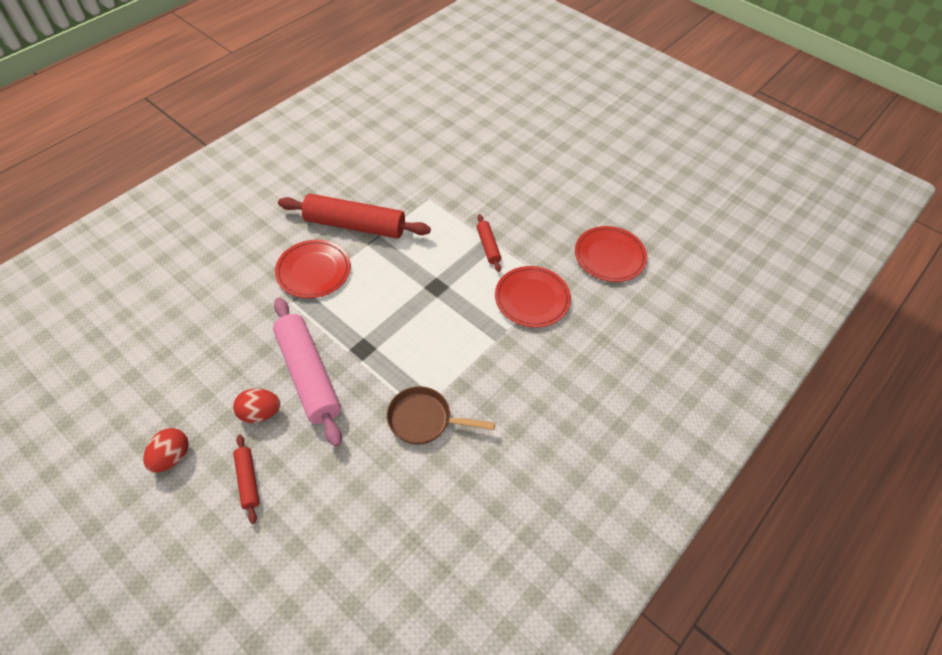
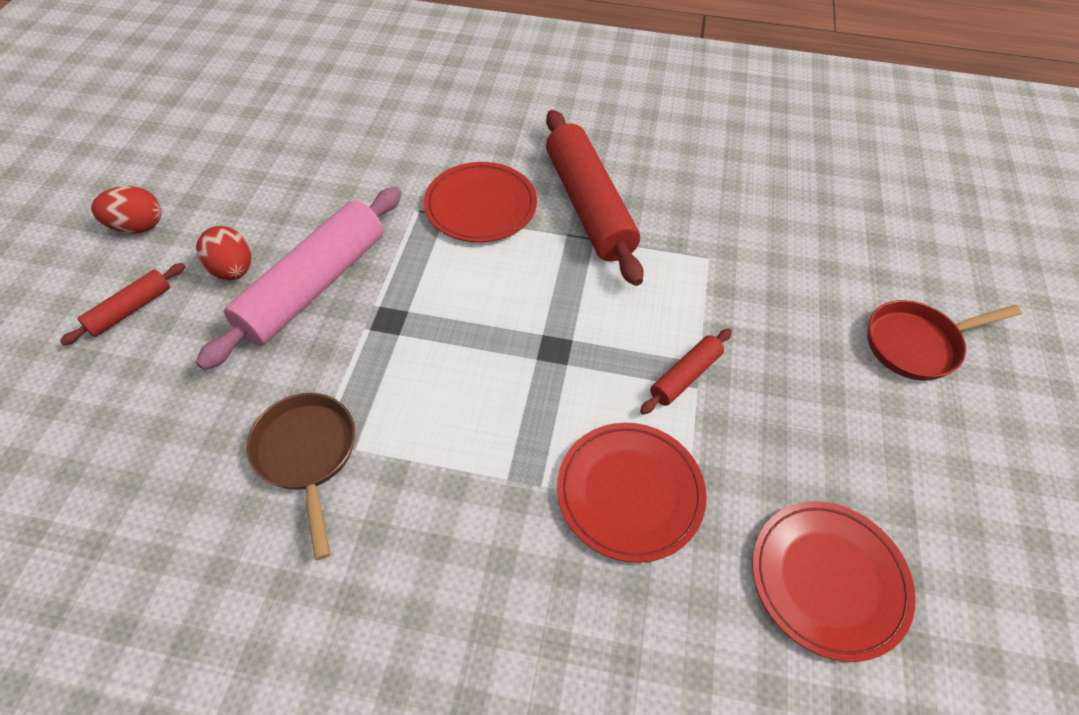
camera: 60 degrees right, 0 degrees up
none -> red pan [867,300,1022,381]

